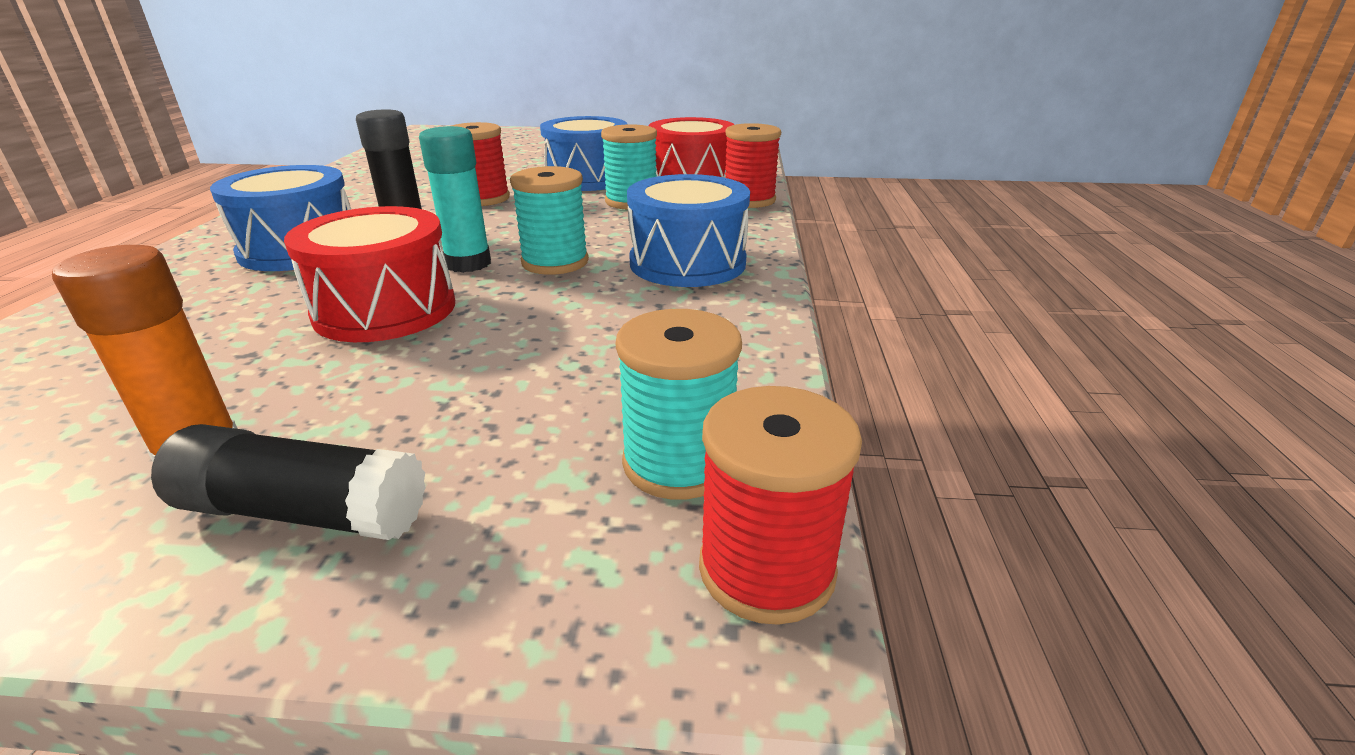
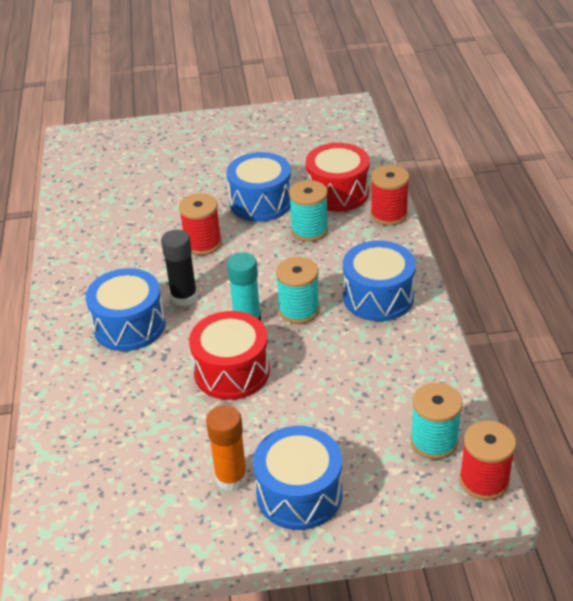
camera: 10 degrees left, 10 degrees up
black glue stick [151,424,426,540] -> blue drum [253,426,342,530]

